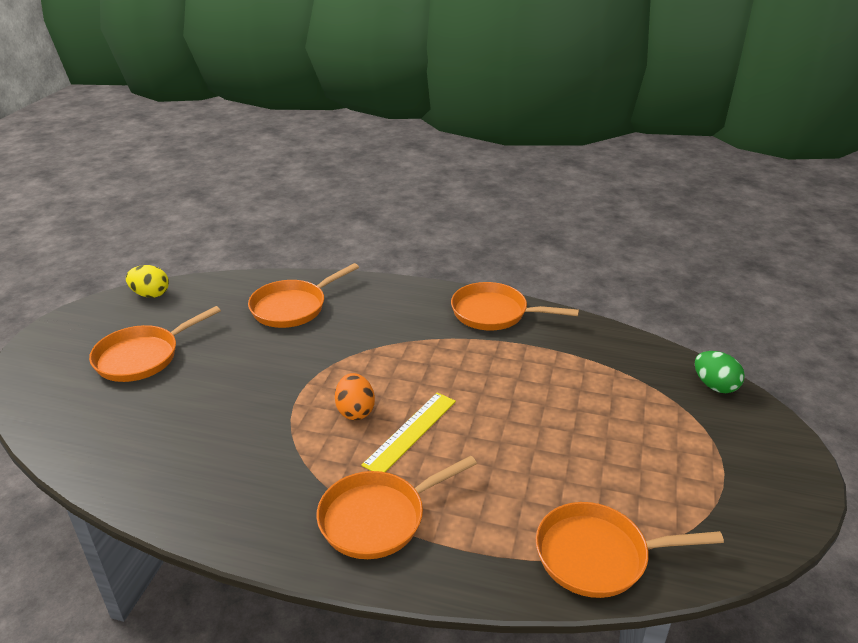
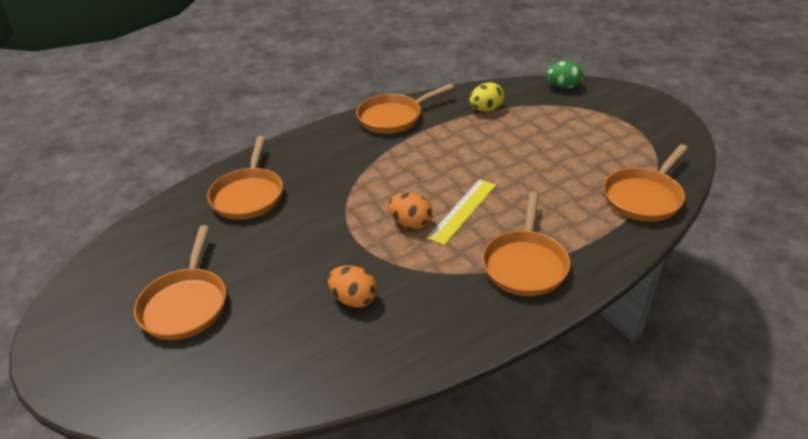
camera: 45 degrees left, 5 degrees up
yellow egg [126,265,169,298] -> yellow egg moved to [469,82,504,111]
yellow ruler [361,392,456,472] -> yellow ruler turned 45 degrees clockwise [427,179,497,246]
none -> orange egg [328,265,377,308]

